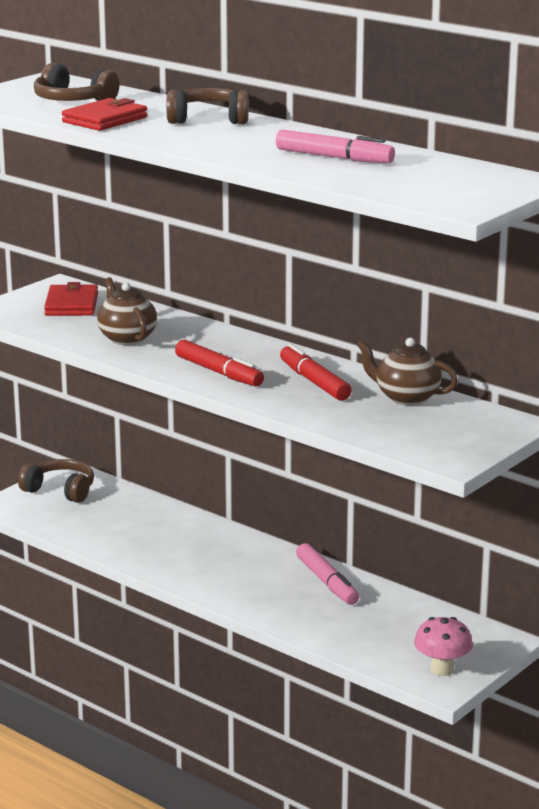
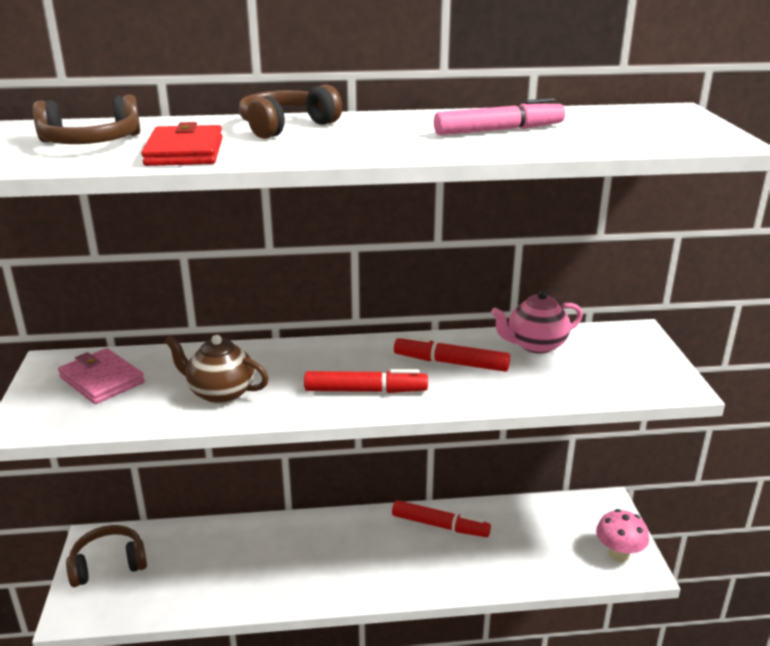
camera: 45 degrees left, 5 degrees up
red wallet [44,282,98,316] -> pink wallet [58,348,145,404]
pink marker [296,543,359,605] -> red marker [392,500,491,537]
brown teapot [357,338,458,405] -> pink teapot [491,290,583,354]

